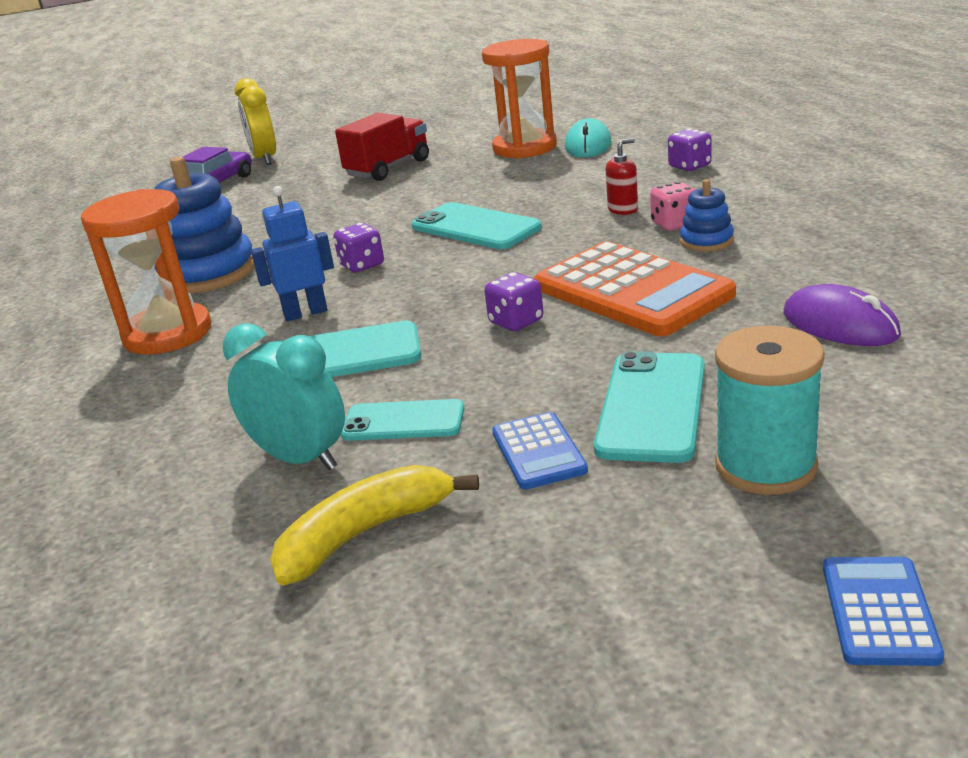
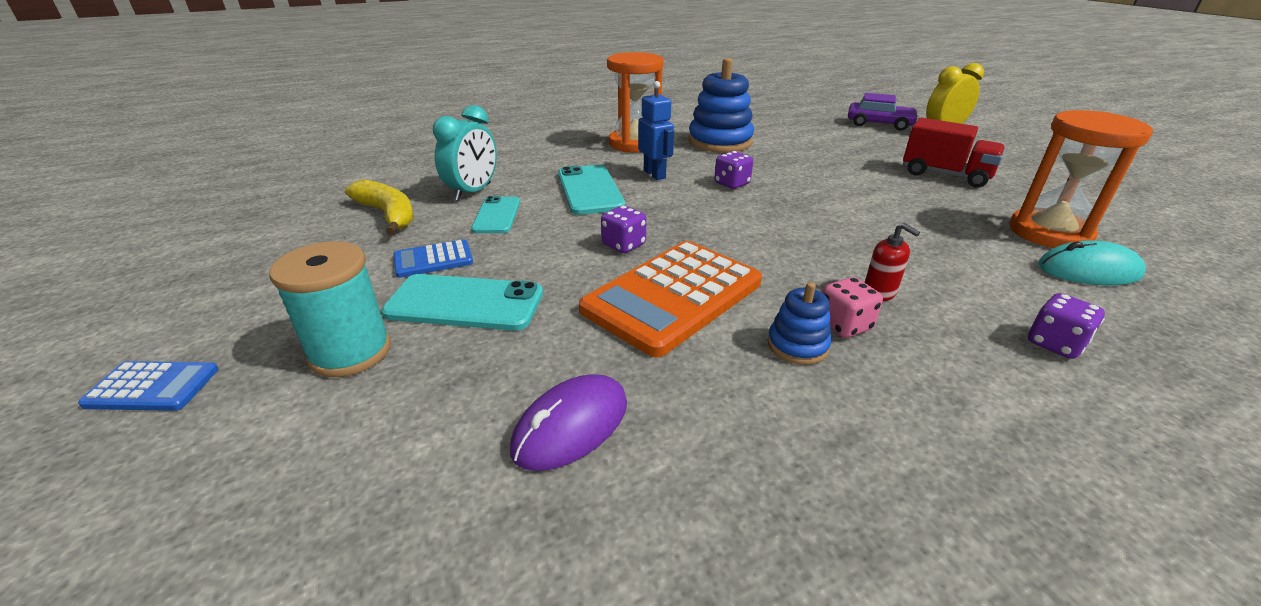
camera: 80 degrees right, 5 degrees up
turquoise phone [411,202,541,249] -> none

